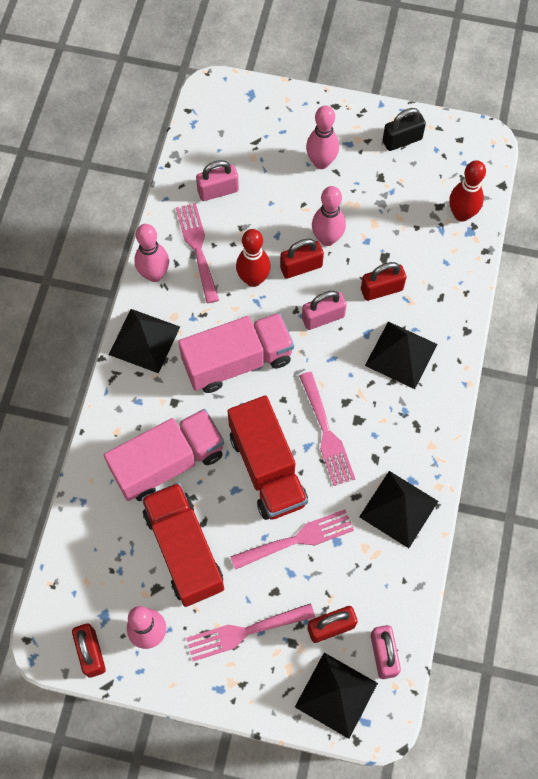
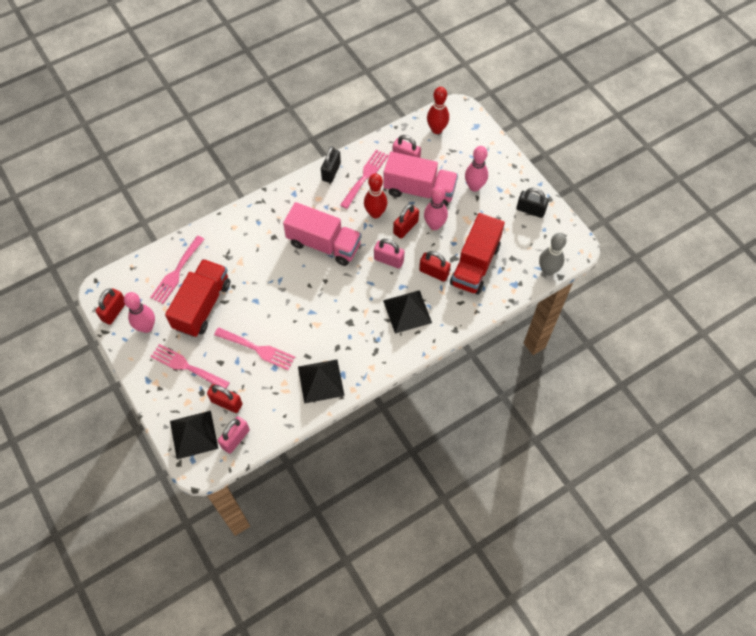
camera: 45 degrees right, 5 degrees down
pink truck [104,409,224,501] -> pink truck moved to [383,152,458,207]
black pyramid [109,309,180,373] -> none
pink bowling pin [134,224,169,282] -> black padlock [321,146,341,183]
red truck [228,395,308,520] -> red truck moved to [450,213,505,295]
red padlock [280,239,324,279] -> red padlock turned 75 degrees counterclockwise [393,204,419,239]
pink fork [299,372,355,486] -> pink fork moved to [150,236,205,304]
red bowling pin [449,160,486,222] -> red bowling pin moved to [427,87,449,134]
none -> grey bowling pin [539,233,567,276]

